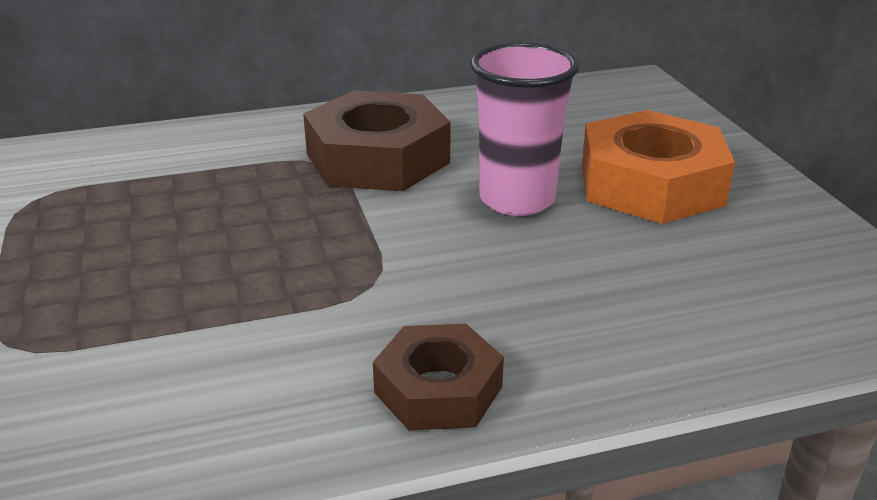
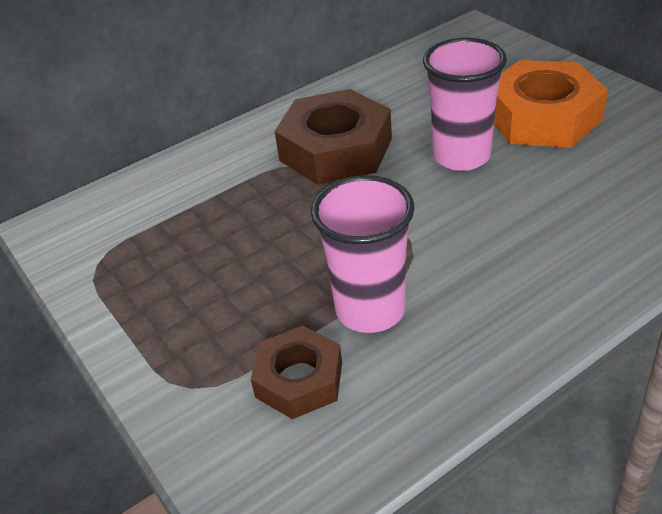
camera: 15 degrees left, 10 degrees up
brown nut [373,324,504,431] -> brown nut moved to [251,326,342,419]
none -> pink cup [311,175,415,333]

